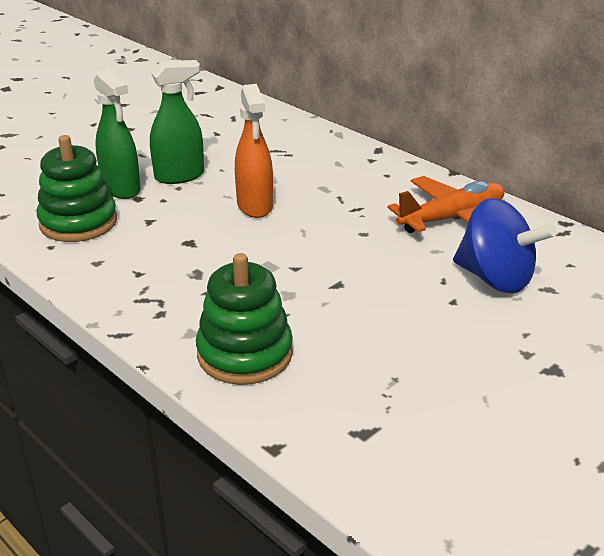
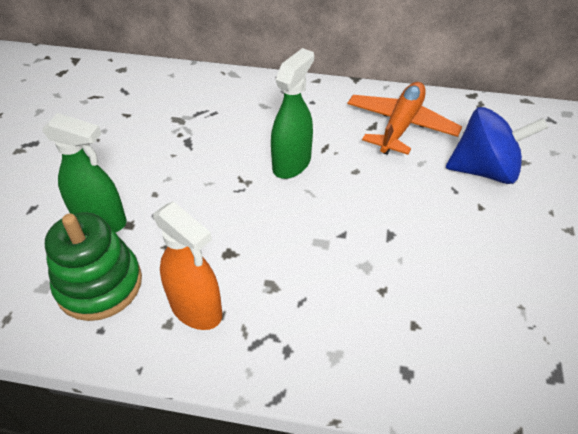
camera: 35 degrees left, 15 degrees up
green spray bottle [150,60,204,184] -> green spray bottle moved to [271,48,314,179]
green stacking toy [196,253,293,385] -> none
orange spray bottle [235,84,273,218] -> orange spray bottle moved to [153,201,222,330]

